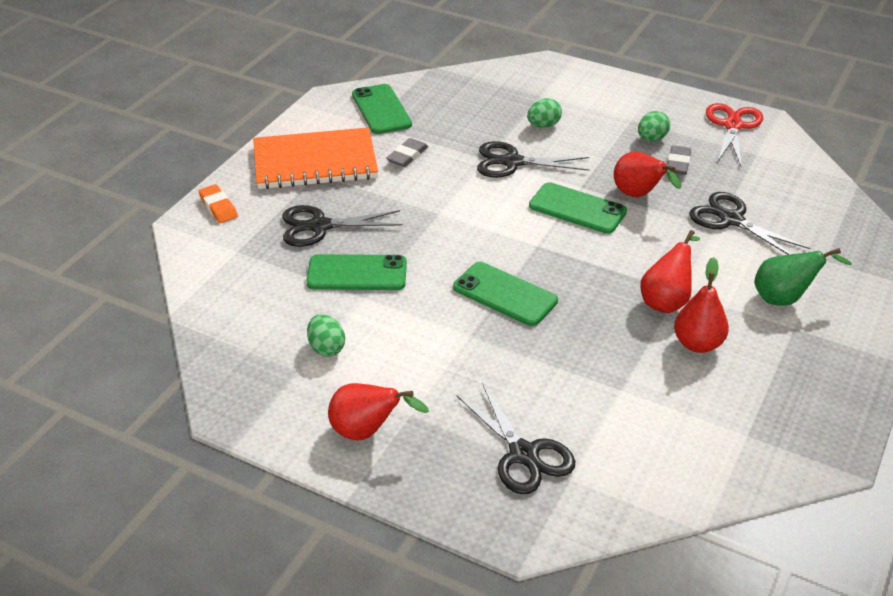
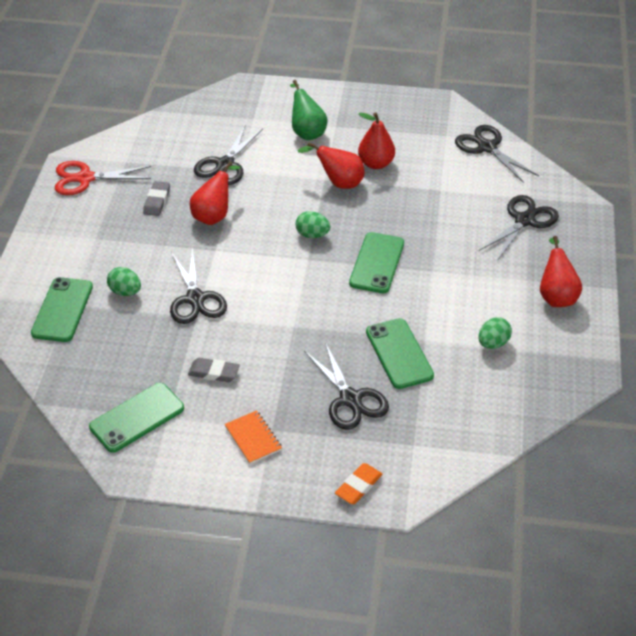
camera: 110 degrees left, 5 degrees up
orange notebook [253,127,378,189] -> orange notebook [225,410,282,464], size x0.44
green phone [529,182,627,234] -> green phone moved to [31,277,93,342]
green egg [638,111,670,141] -> green egg moved to [295,211,330,238]
grey eraser [667,145,691,175] -> grey eraser turned 75 degrees counterclockwise [143,181,170,216]
none -> black scissors [455,125,539,183]

